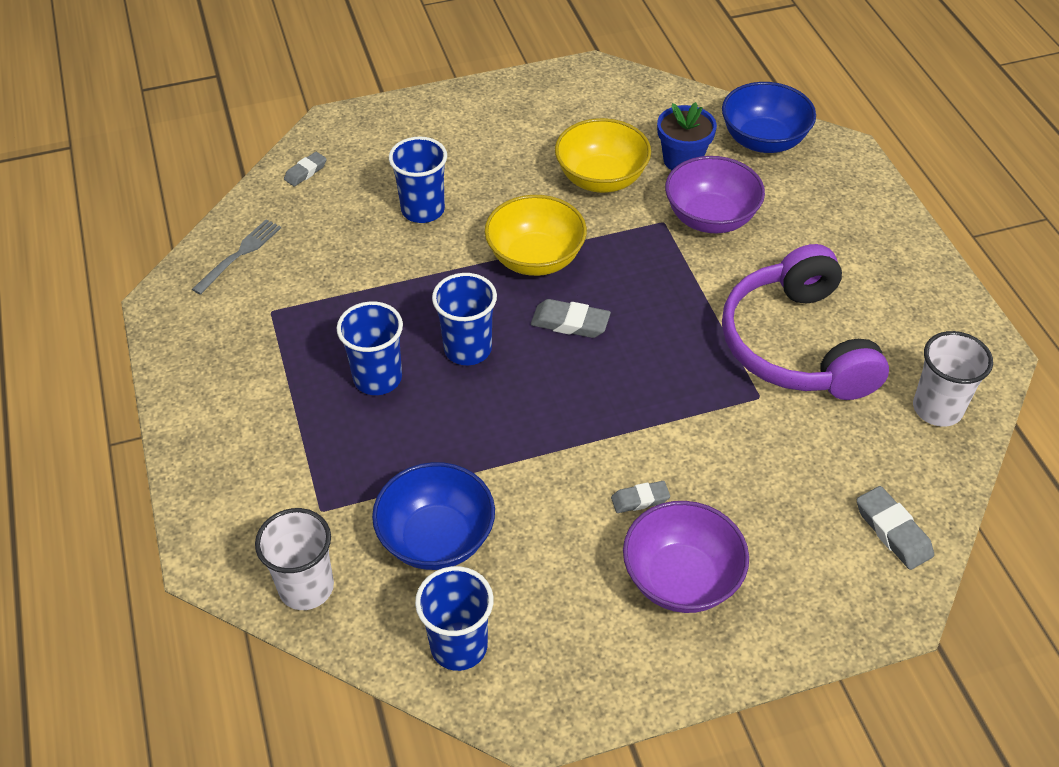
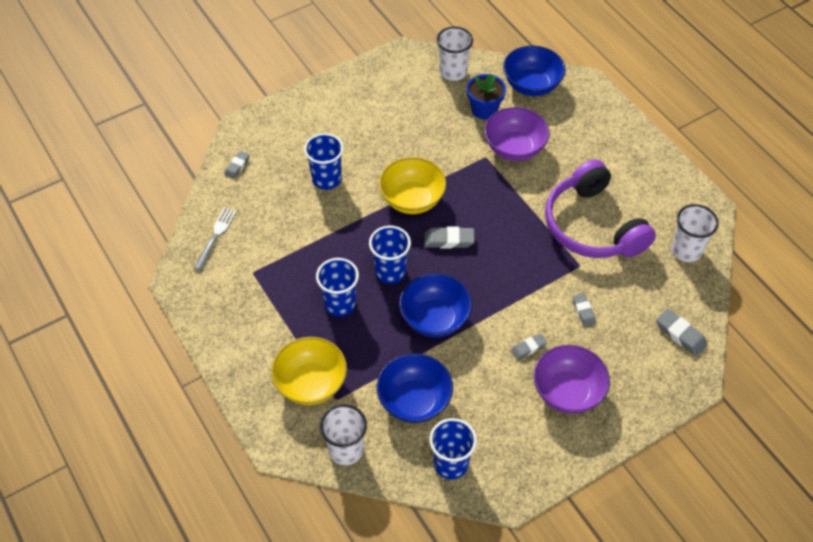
camera: 15 degrees left, 5 degrees up
yellow bowl [555,118,651,193] -> yellow bowl moved to [271,337,347,405]
none -> blue bowl [399,273,472,338]
none -> white cup [437,27,473,81]
none -> grey eraser [573,293,596,326]

